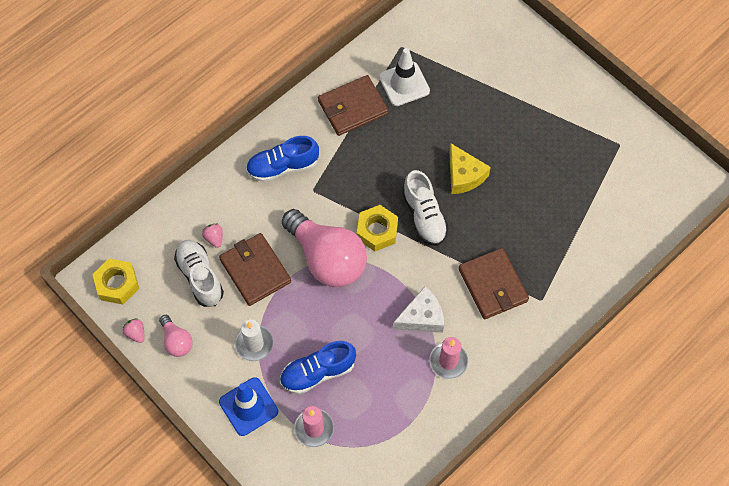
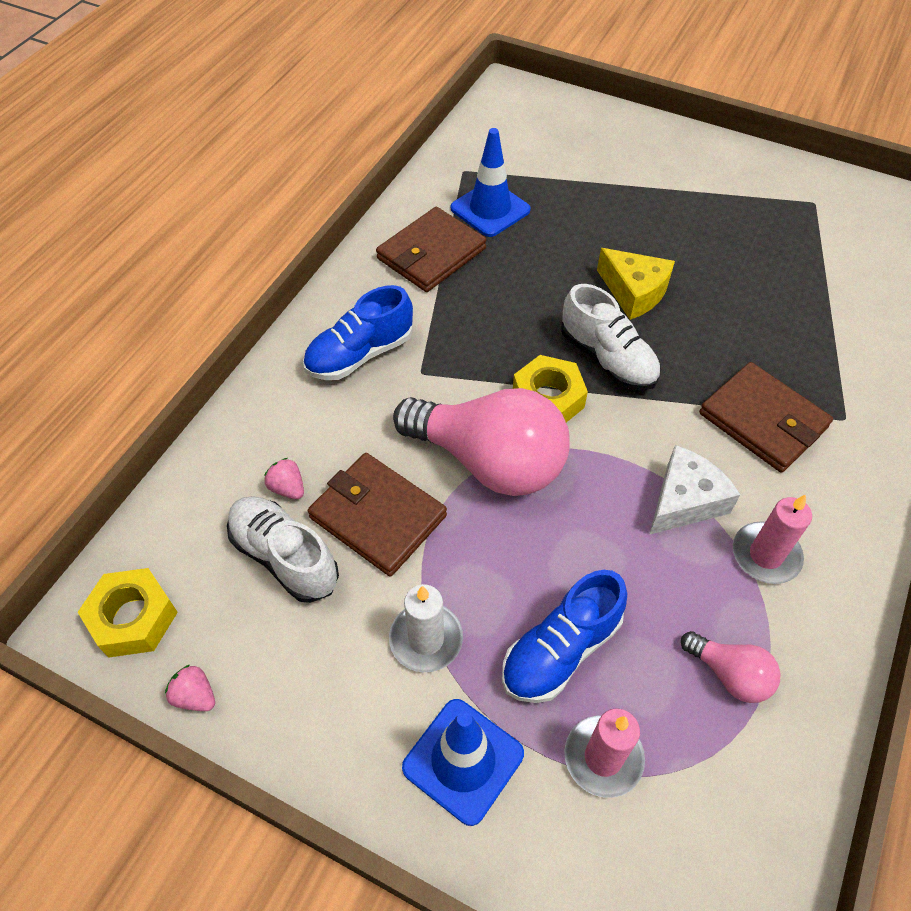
camera: 20 degrees left, 10 degrees down
pink light bulb [159,315,193,357] -> pink light bulb moved to [681,631,780,703]
white traffic cone [379,48,430,106] -> blue traffic cone [451,128,531,237]

